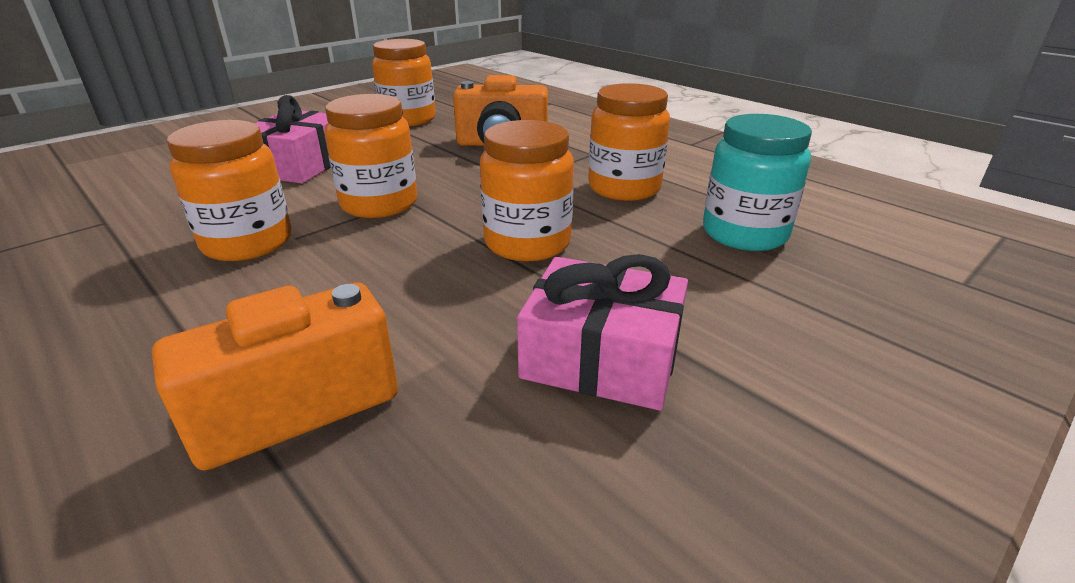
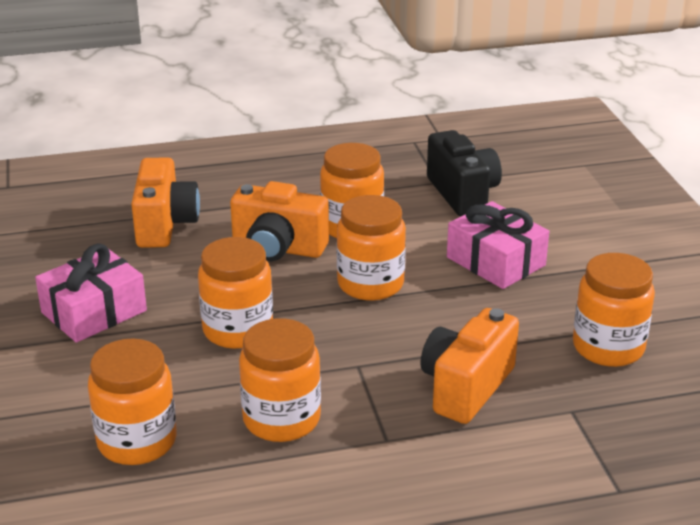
camera: 120 degrees right, 0 degrees up
turquoise jar [703,114,812,251] -> orange jar [88,339,177,465]
none -> orange camera [230,181,329,261]
none -> black camera [427,130,502,216]

